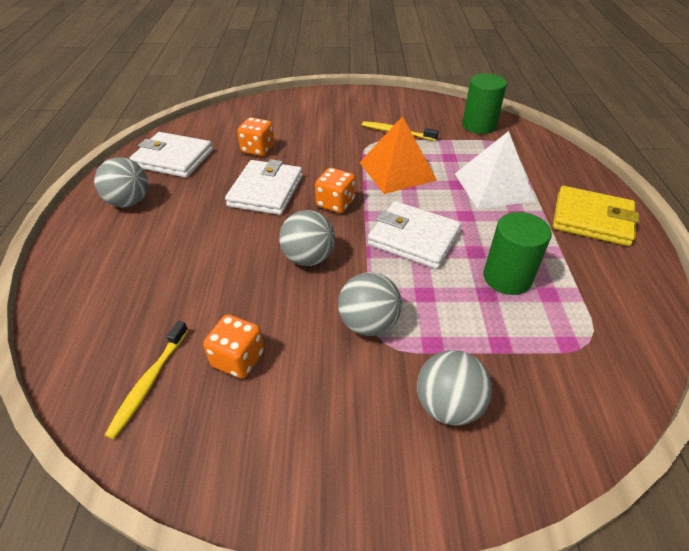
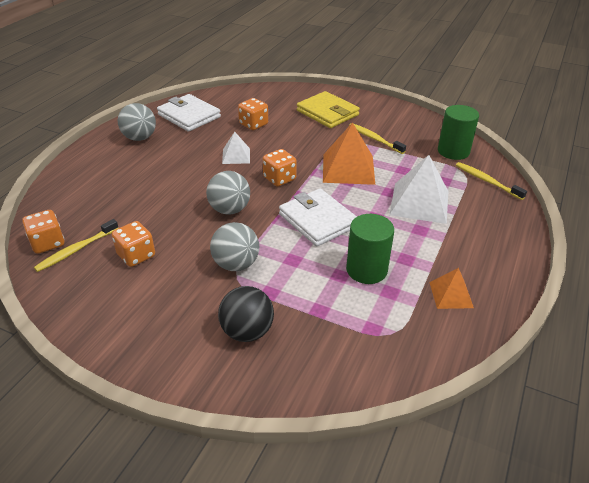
camera: 25 degrees right, 5 degrees down
white wallet [225,159,303,215] -> white pyramid [222,132,250,164]
grey ball [417,350,492,425] -> black ball [218,286,274,342]
yellow wallet [553,186,639,246] -> yellow wallet moved to [297,91,360,128]
none -> orange dice [22,210,64,254]
none -> orange pyramid [429,268,474,309]
none -> yellow toothbrush [456,162,527,200]

